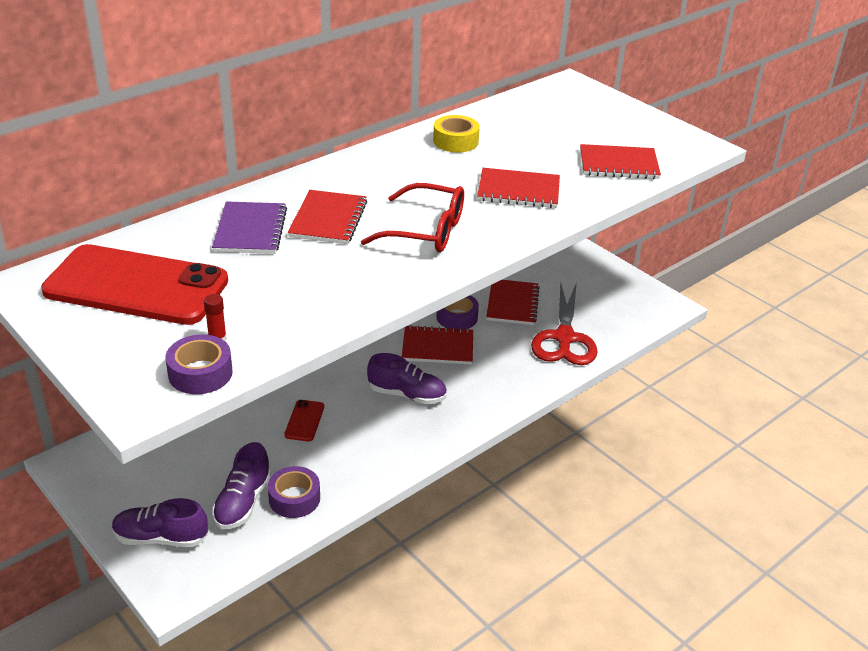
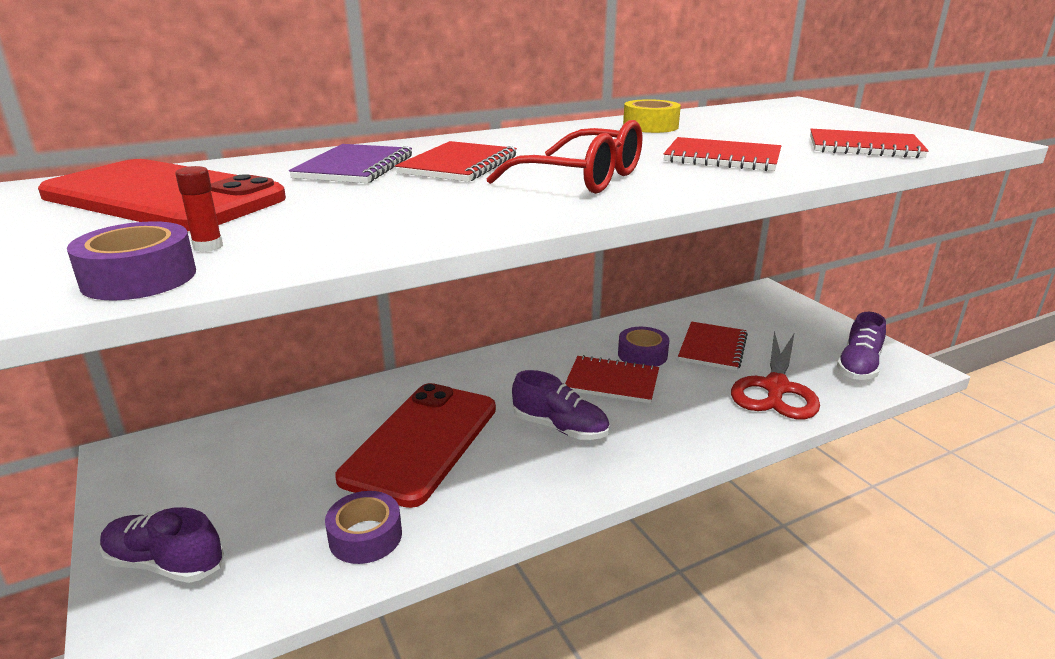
camera: 15 degrees right, 10 degrees down
purple shoe [212,442,271,529] -> purple shoe moved to [837,312,886,380]
red phone [284,400,324,442] -> red phone [335,383,496,508], size x2.50

